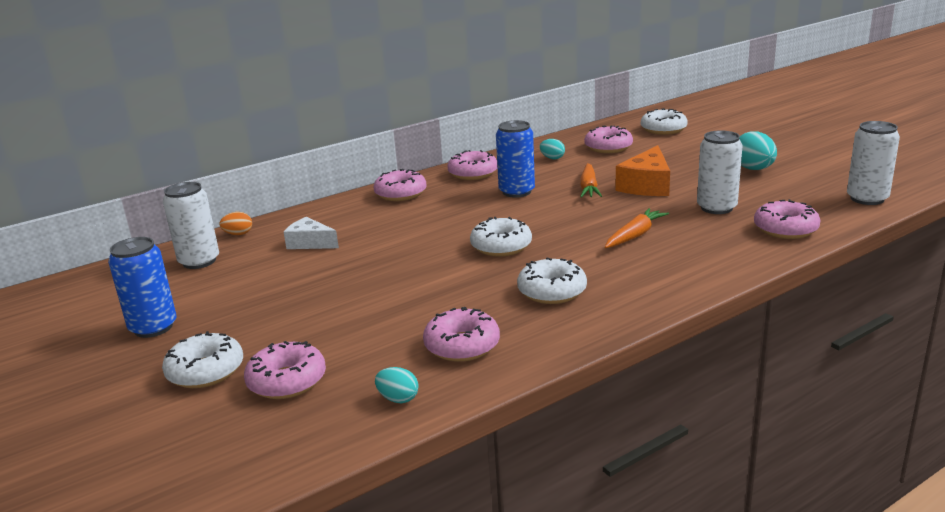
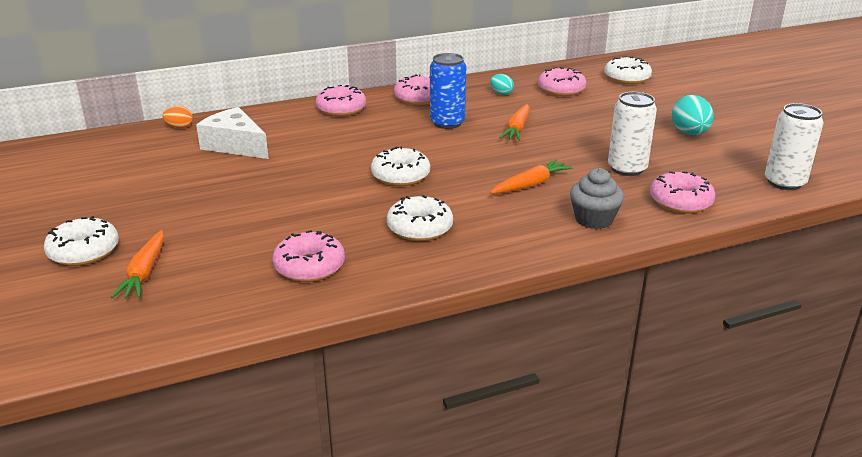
camera: 10 degrees right, 5 degrees up
blue can [108,237,177,338] -> none
white can [163,182,219,269] -> none
pink donut [244,341,326,399] -> orange carrot [111,230,164,298]
white cheese [284,217,339,249] -> white cheese [196,107,269,159], size x1.51
turquoise egg [375,367,418,403] -> none
orange cheese [615,145,670,196] -> none
none -> grey cupcake [570,168,624,229]

